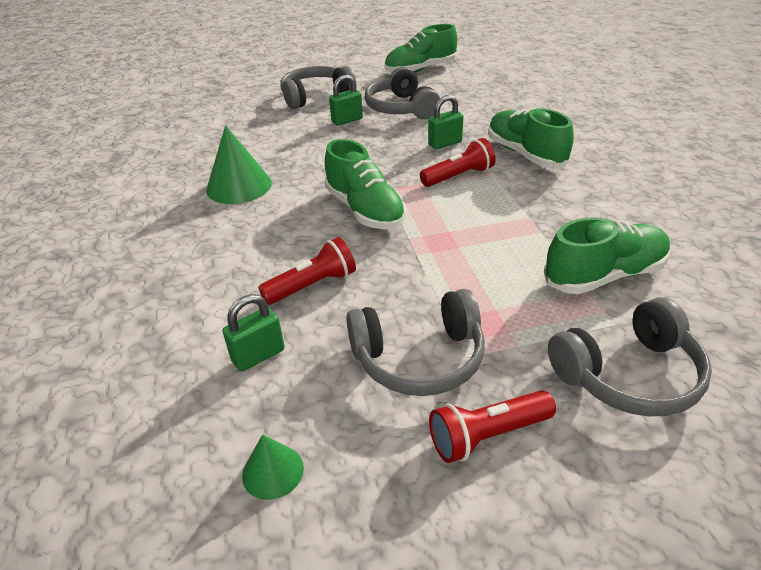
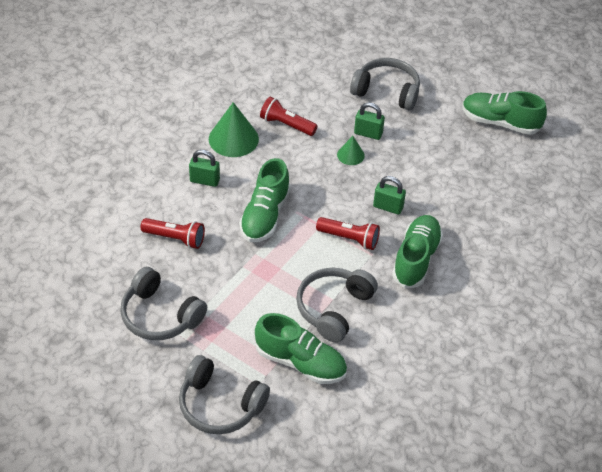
camera: 45 degrees right, 10 degrees up
green padlock [223,294,285,371] -> green padlock moved to [189,150,220,187]
green cone [242,434,304,500] -> green cone moved to [337,136,365,165]
grey headphones [365,67,440,119] -> grey headphones moved to [296,268,378,343]
red flashlight [429,390,556,463] -> red flashlight moved to [260,97,317,136]

